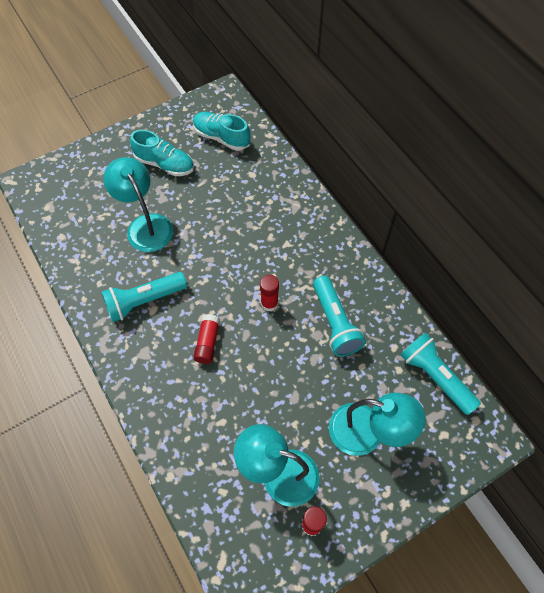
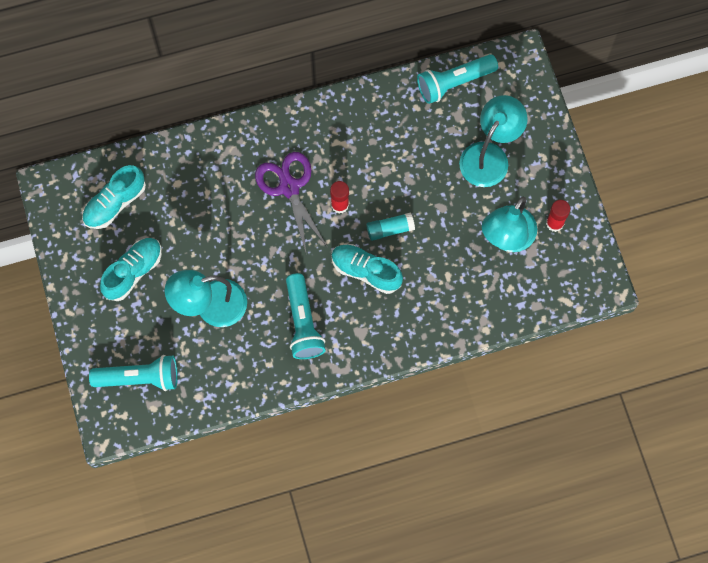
camera: 75 degrees left, 10 degrees up
red glue stick [193,314,220,364] -> turquoise shoe [331,244,403,294]
turquoise flashlight [313,276,366,356] -> turquoise flashlight moved to [89,355,178,391]
none -> purple scissors [255,152,328,252]
none -> turquoise glue stick [366,213,415,241]

